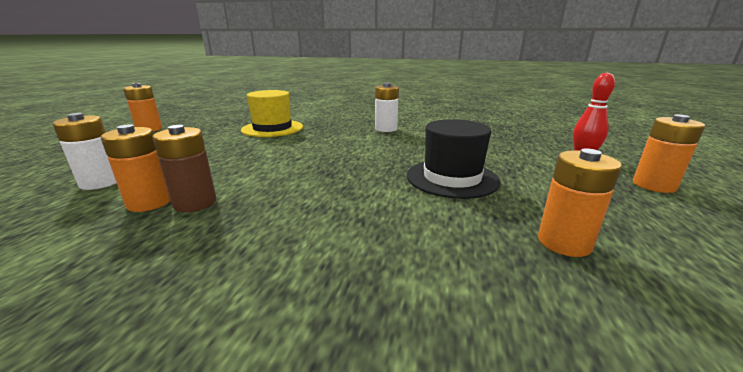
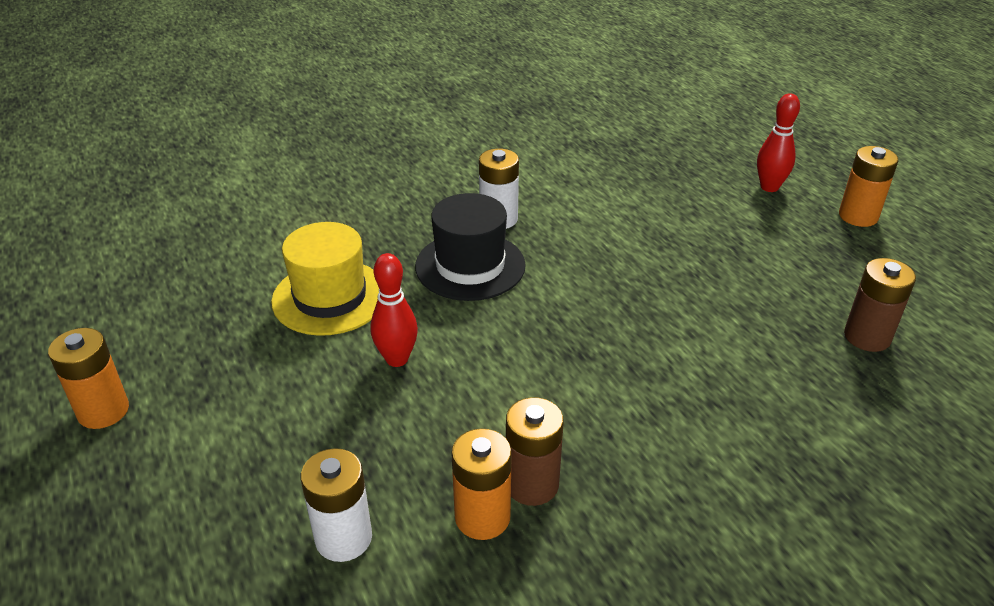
camera: 40 degrees left, 15 degrees up
black hat [407,119,501,199] -> black hat moved to [415,193,526,301]
orange battery [538,149,622,257] -> brown battery [844,258,916,352]
none -> red bowling pin [371,253,418,367]

